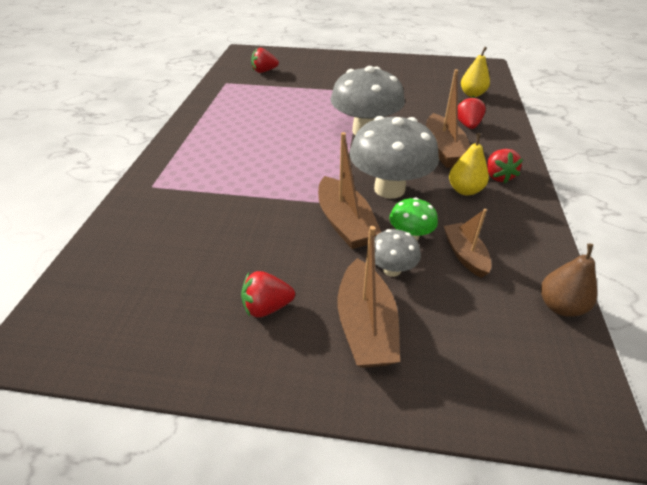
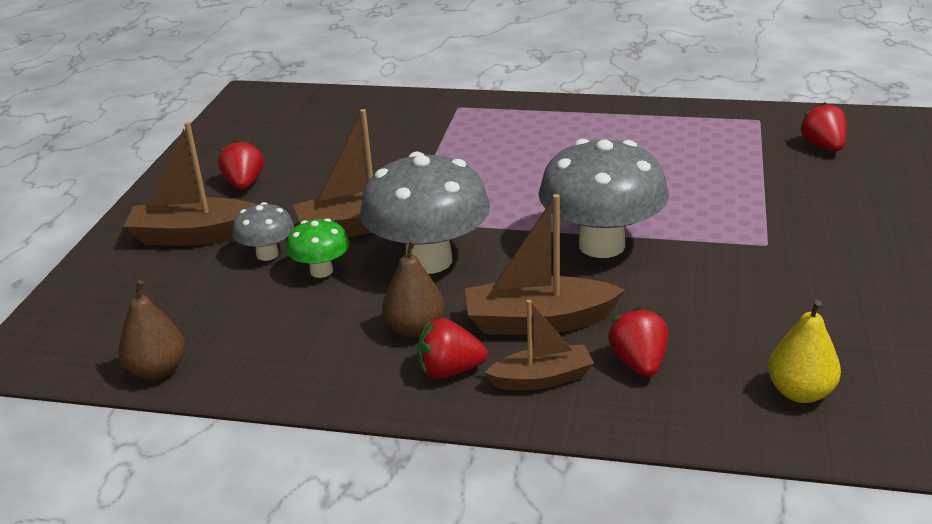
camera: 95 degrees right, 10 degrees down
brown boat [444,209,492,278] -> brown boat moved to [484,300,594,391]
yellow pear [449,133,489,196] -> brown pear [382,240,445,338]
red strawberry [458,96,486,129] -> red strawberry turned 105 degrees counterclockwise [608,307,668,377]

